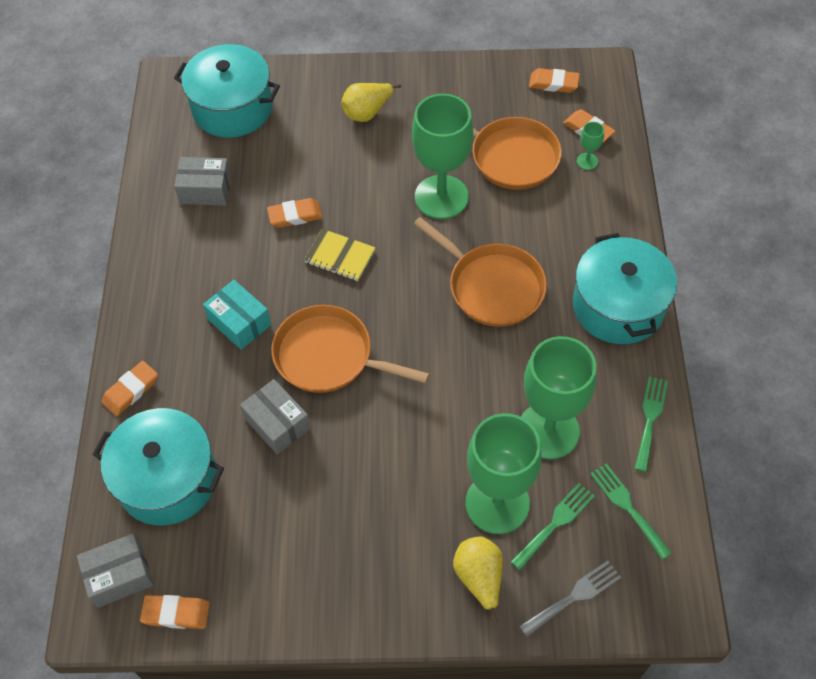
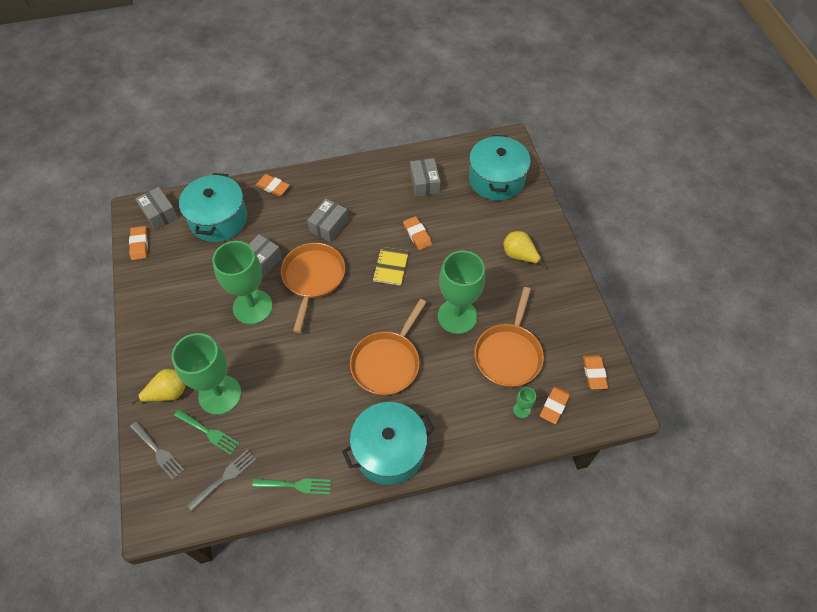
camera: 75 degrees right, 0 degrees up
turquoise box [203,280,271,350] -> grey box [307,199,349,243]
green goblet [521,336,596,459] -> green goblet moved to [212,241,273,325]
green fork [590,463,672,559] -> grey fork [187,449,257,511]

